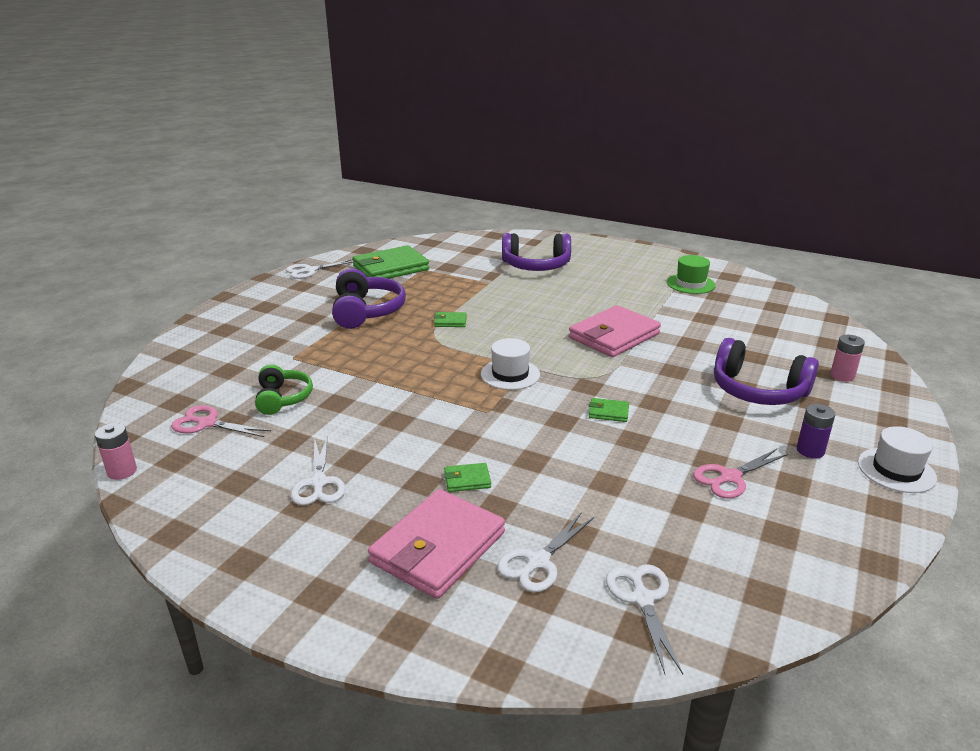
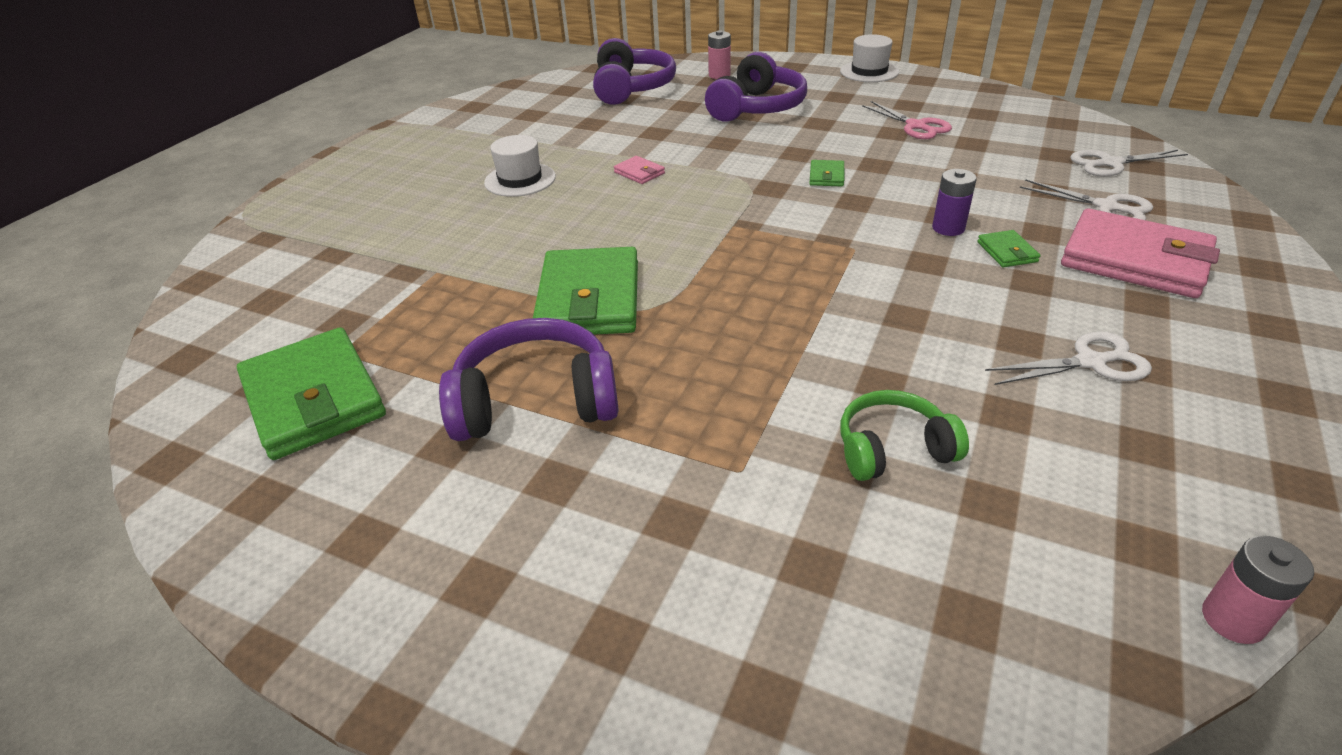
camera: 90 degrees left, 10 degrees up
pink scissors [171,405,271,437] -> none
white scissors [286,259,354,279] -> none
green wallet [434,312,467,327] -> green wallet [533,247,638,334], size x2.35
white hat [481,338,540,390] -> white hat moved to [484,135,556,197]
purple headphones [502,233,571,271] -> purple headphones moved to [593,38,676,105]
pink wallet [569,305,661,357] -> pink wallet [614,156,665,184], size x0.43
green hat [667,255,716,294] -> none
purple battery [797,404,835,459] -> purple battery moved to [932,169,977,236]

